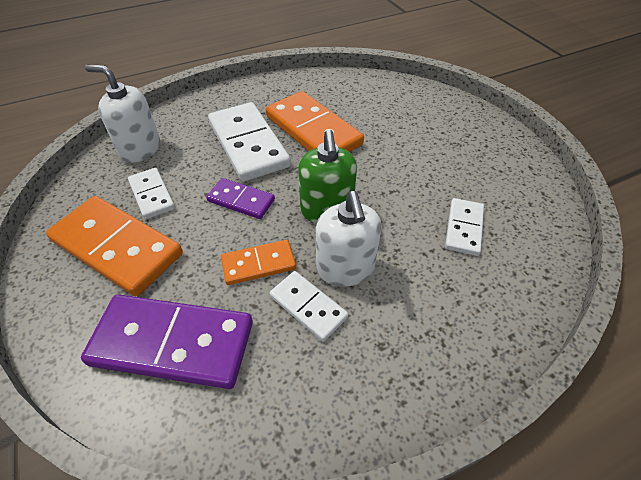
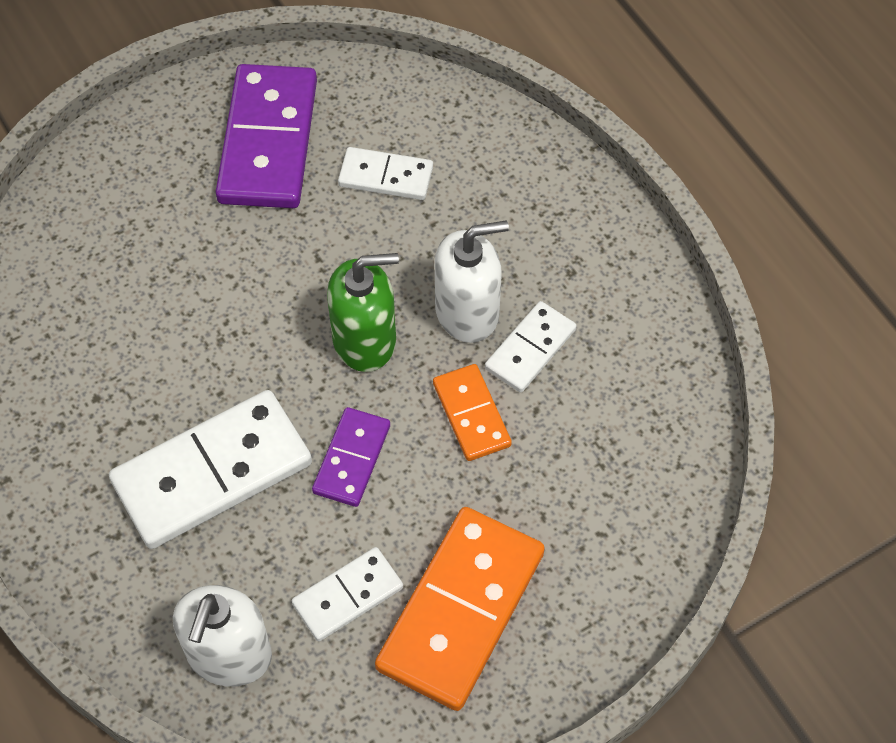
camera: 95 degrees left, 10 degrees up
purple domino [81,294,253,389] -> purple domino moved to [216,64,317,208]
orange domino [266,91,364,152] -> none

